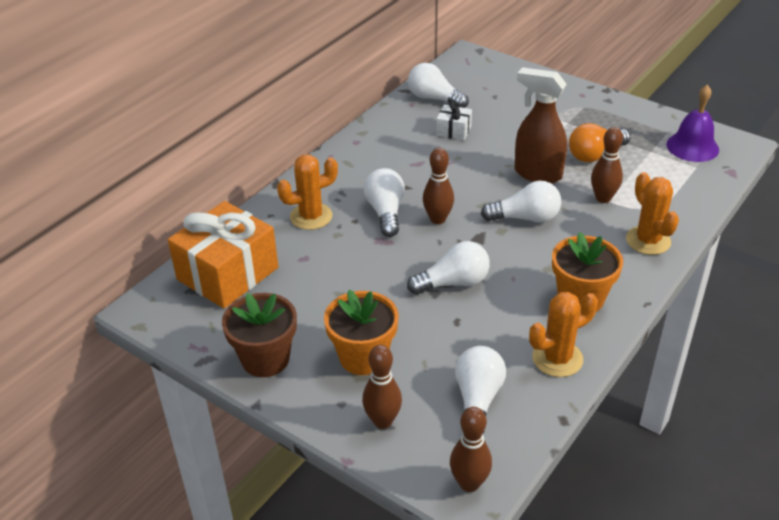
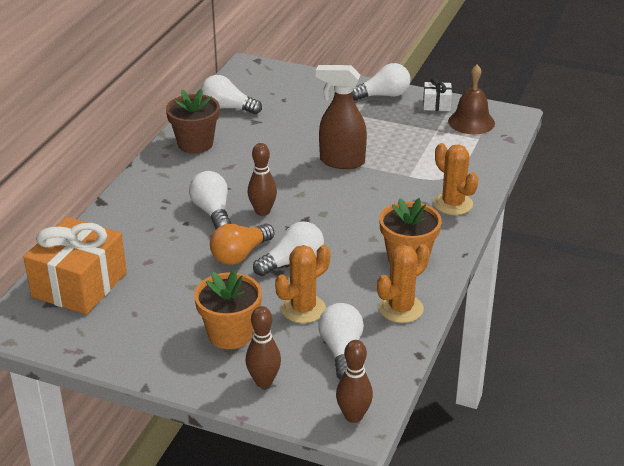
camera: 15 degrees left, 5 degrees down
brown flower pot [222,293,297,377] -> brown flower pot moved to [166,89,220,154]
orange cactus [277,155,338,230] -> orange cactus moved to [275,245,330,323]
white gift [436,101,472,140] -> white gift moved to [423,78,452,111]
white light bulb [481,181,561,223] -> white light bulb moved to [352,63,410,101]
orange light bulb [569,123,631,162] -> orange light bulb moved to [210,224,274,265]
brown bowling pin [591,127,623,203] -> none
purple bell [666,85,719,162] -> brown bell [448,65,495,134]

